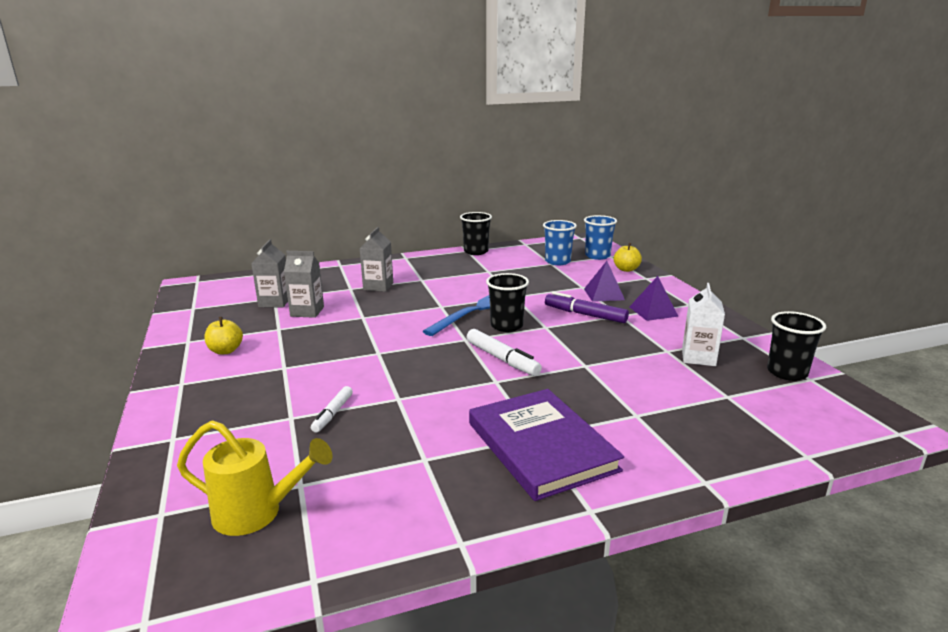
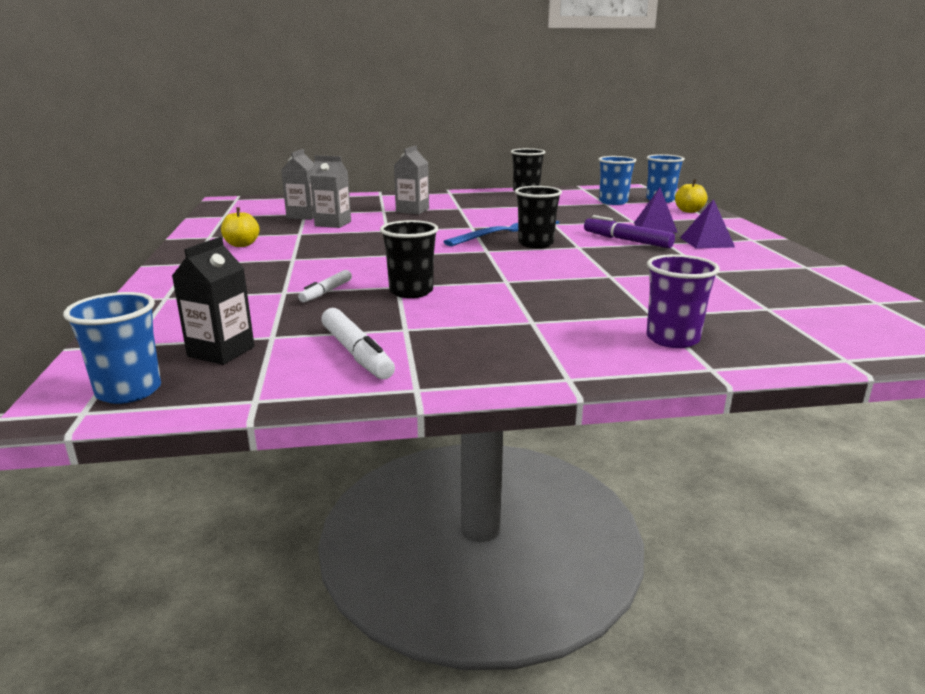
camera: 10 degrees right, 0 degrees up
yellow watering can [177,420,333,536] -> black carton [172,237,254,365]
white marker [466,329,542,376] -> white marker moved to [321,308,395,379]
purple book [469,389,624,501] -> none
white carton [682,283,725,366] -> none
black cup [767,311,826,381] -> black cup moved to [380,220,438,298]
none -> blue cup [63,292,161,404]
none -> purple cup [647,254,720,348]

